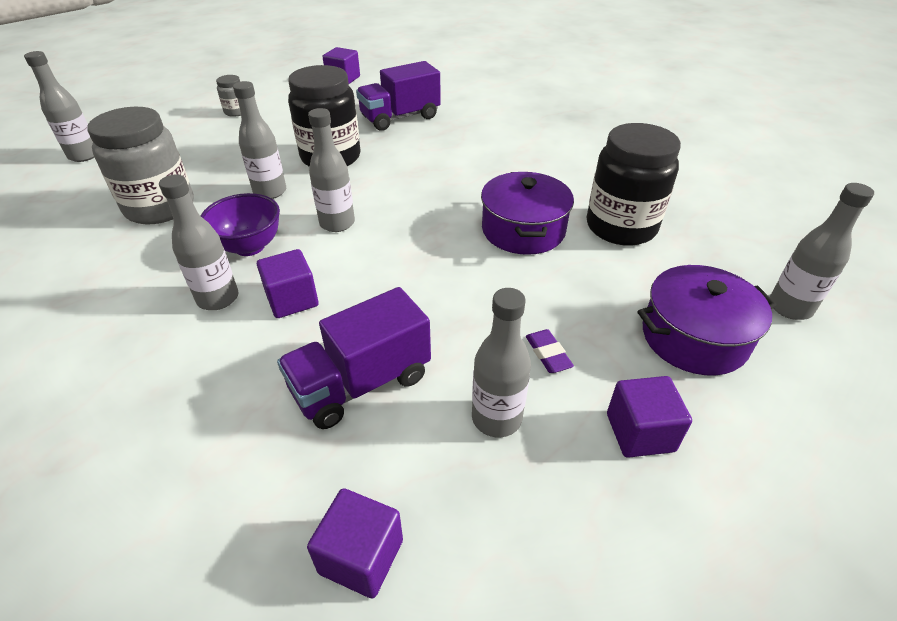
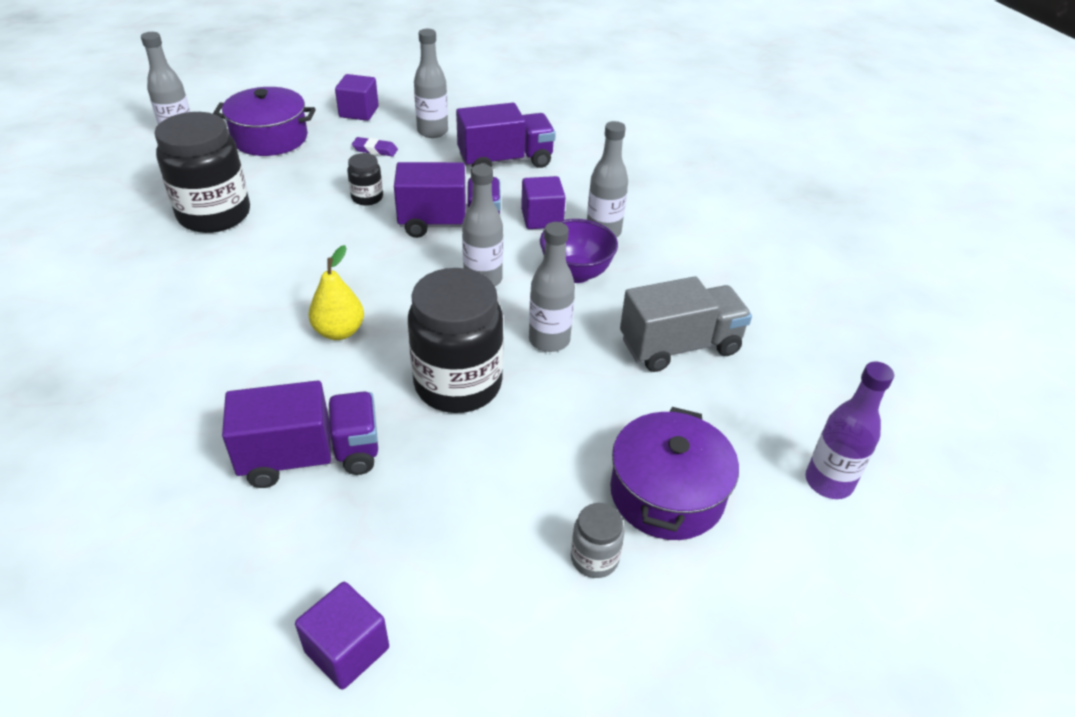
camera: 165 degrees left, 0 degrees up
grey bottle [24,51,95,162] -> purple bottle [805,362,894,499]
grey jar [87,107,194,224] -> grey truck [620,276,752,372]
purple cube [307,488,403,599] -> none
purple pot [481,172,574,255] -> purple pot moved to [610,407,739,540]
purple eraser [526,329,574,373] -> purple eraser turned 75 degrees counterclockwise [352,137,398,156]
none -> yellow pear [309,245,364,340]
none -> black jar [347,153,383,206]
none -> purple truck [394,162,501,238]

